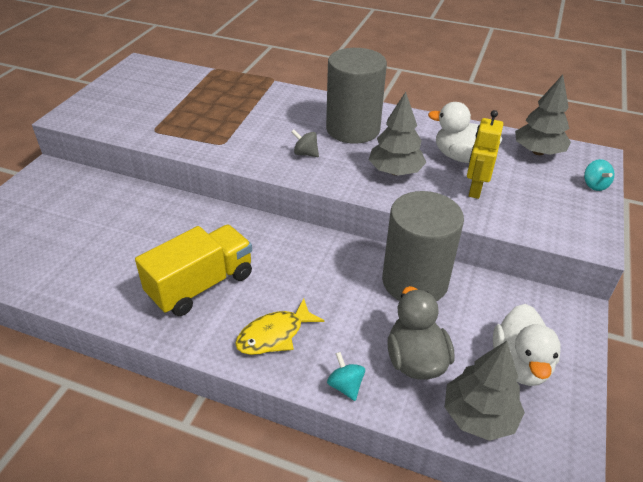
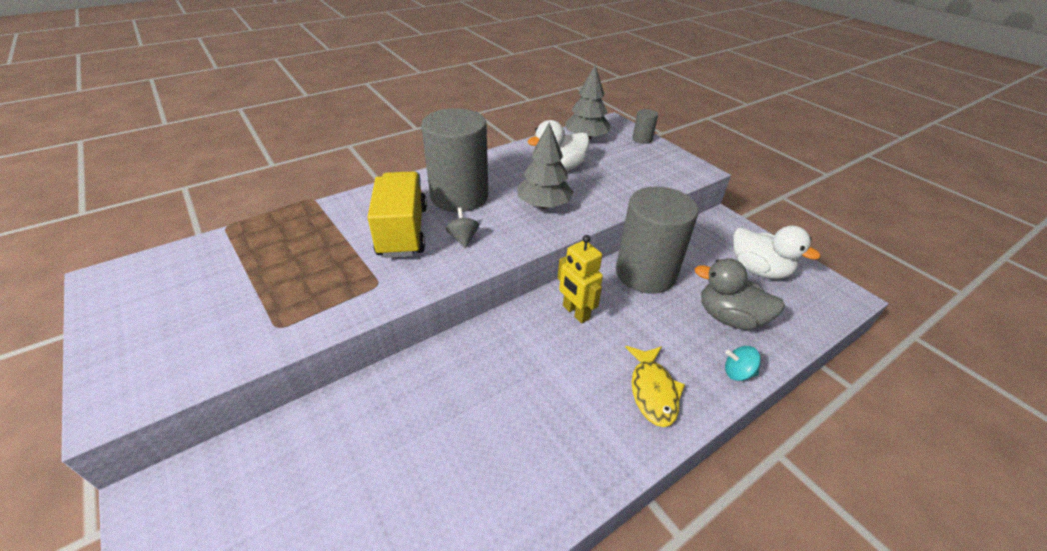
camera: 55 degrees left, 0 degrees up
yellow truck [135,225,252,316] -> yellow truck moved to [367,171,427,258]
grey spinning top [292,130,319,157] -> grey spinning top turned 105 degrees clockwise [446,207,479,248]
grey tree [445,341,525,441] -> none
yellow robot [467,110,503,199] -> yellow robot moved to [558,235,603,323]
turquoise spinning top [584,159,615,191] -> grey cylinder [633,109,658,144]

